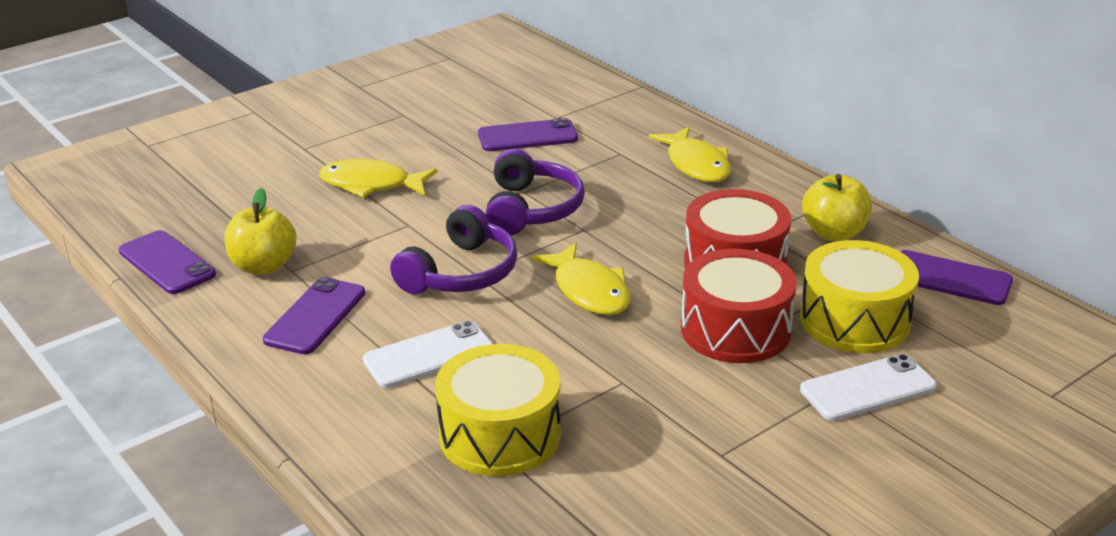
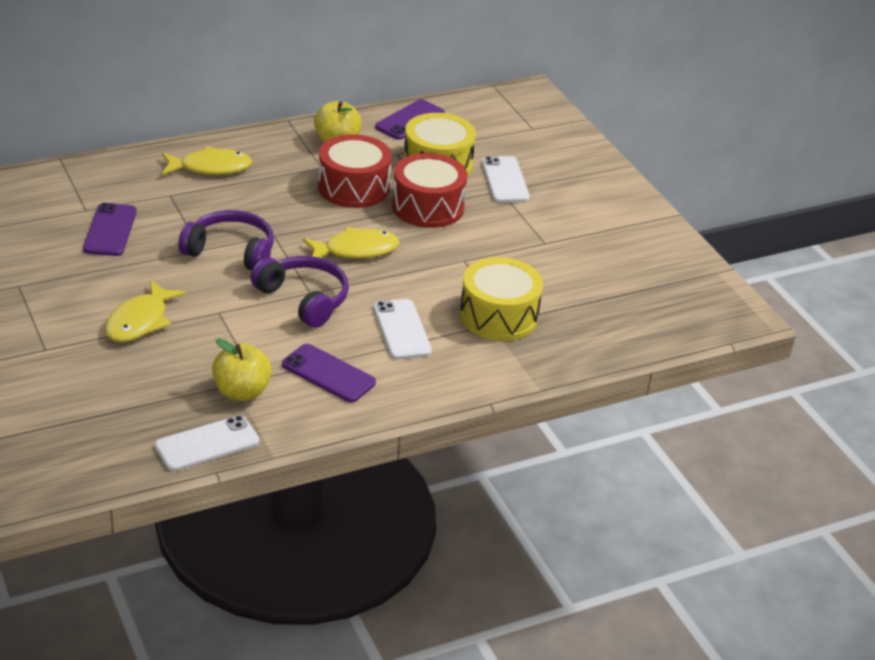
camera: 80 degrees left, 5 degrees up
purple phone [119,230,216,294] -> white phone [155,415,259,471]

